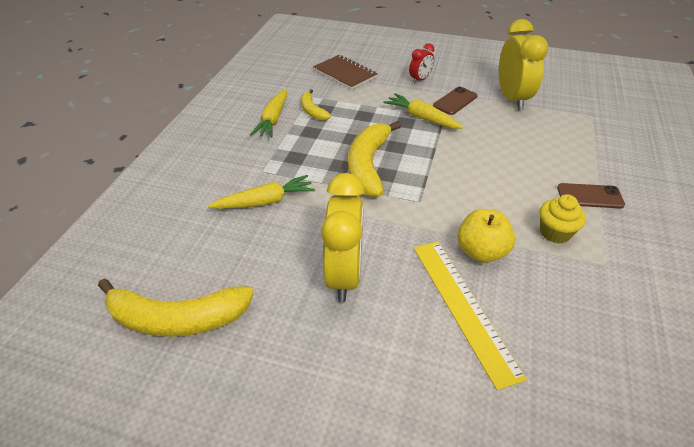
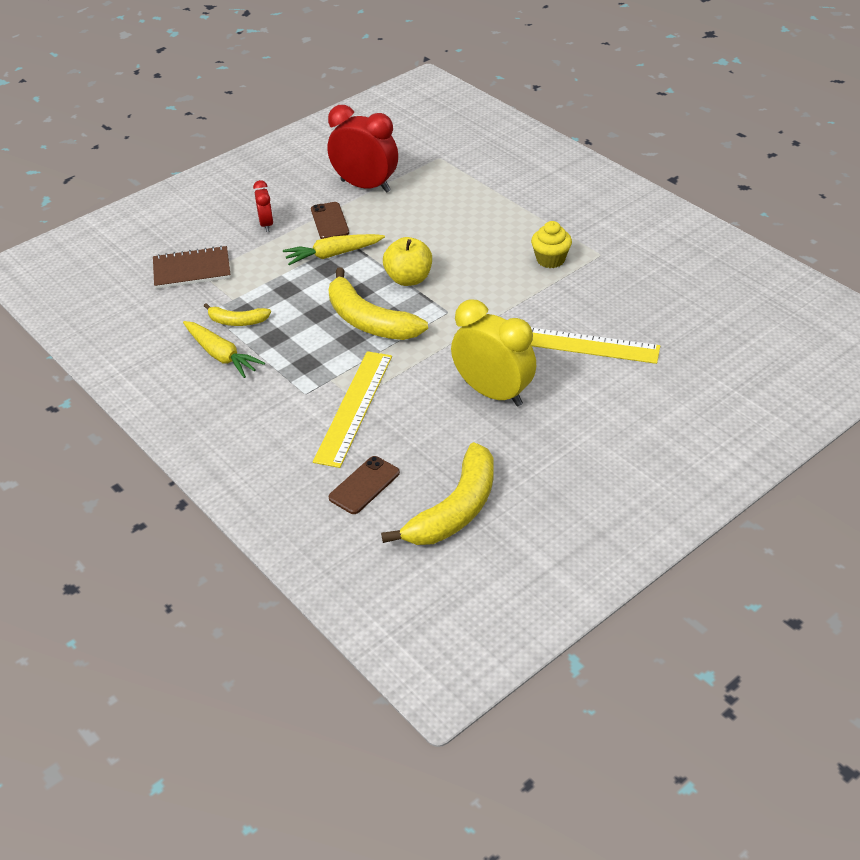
camera: 55 degrees left, 0 degrees up
yellow carrot [208,175,315,209] -> yellow ruler [313,351,392,468]
yellow apple [457,209,515,263] -> yellow apple moved to [383,237,432,286]
yellow clock [499,19,548,110] -> red clock [327,105,398,193]
brown phone [557,183,625,209] -> brown phone moved to [329,456,400,514]

